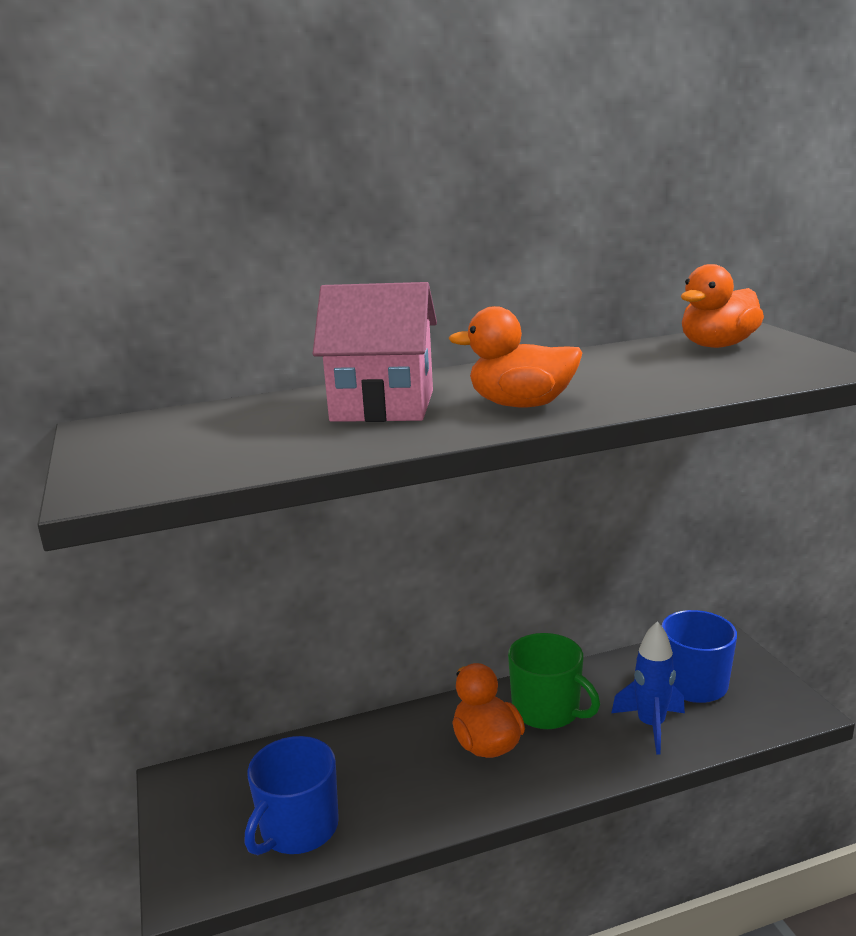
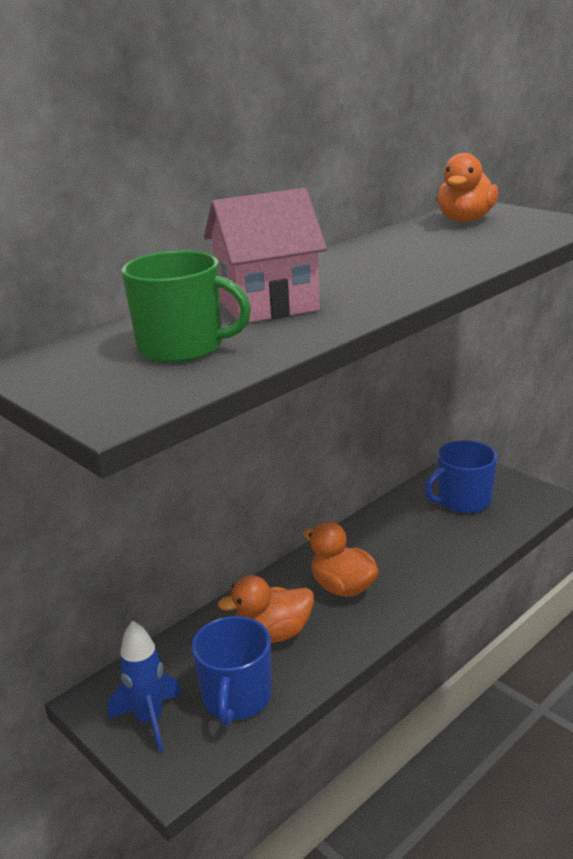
camera: 25 degrees left, 5 degrees up
orange duck [448,306,582,408] -> orange duck moved to [217,575,314,643]
green mug [508,633,600,729] -> green mug moved to [121,250,251,363]
blue rocket [611,621,685,755] -> blue rocket moved to [108,620,182,752]

